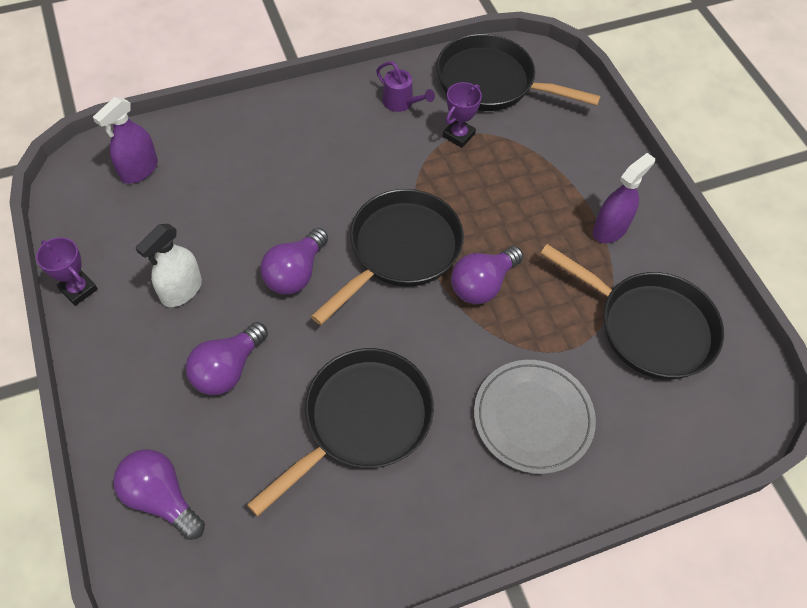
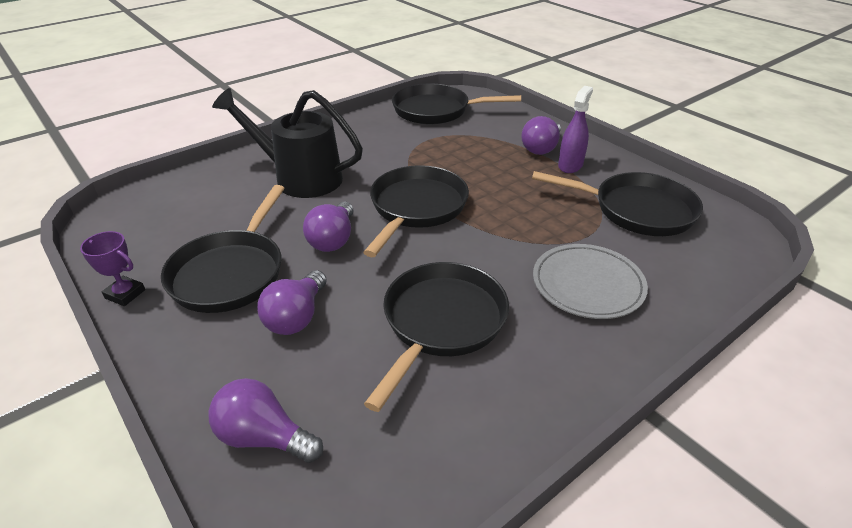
camera: 15 degrees left, 20 degrees down
purple spray bottle [93,97,158,184] -> none
white spray bottle [135,224,202,307] -> black pan [161,185,285,313]
purple watering can [376,61,435,112] -> none
purple trophy [443,82,482,148] -> none
purple light bulb [451,246,523,304] -> purple light bulb moved to [521,116,561,155]
none -> black watering can [212,88,363,198]

